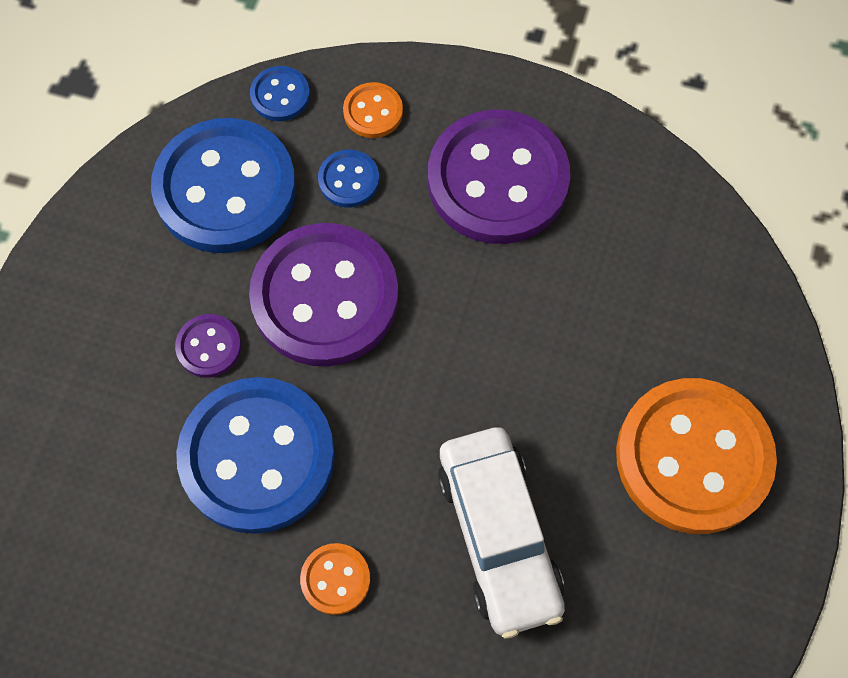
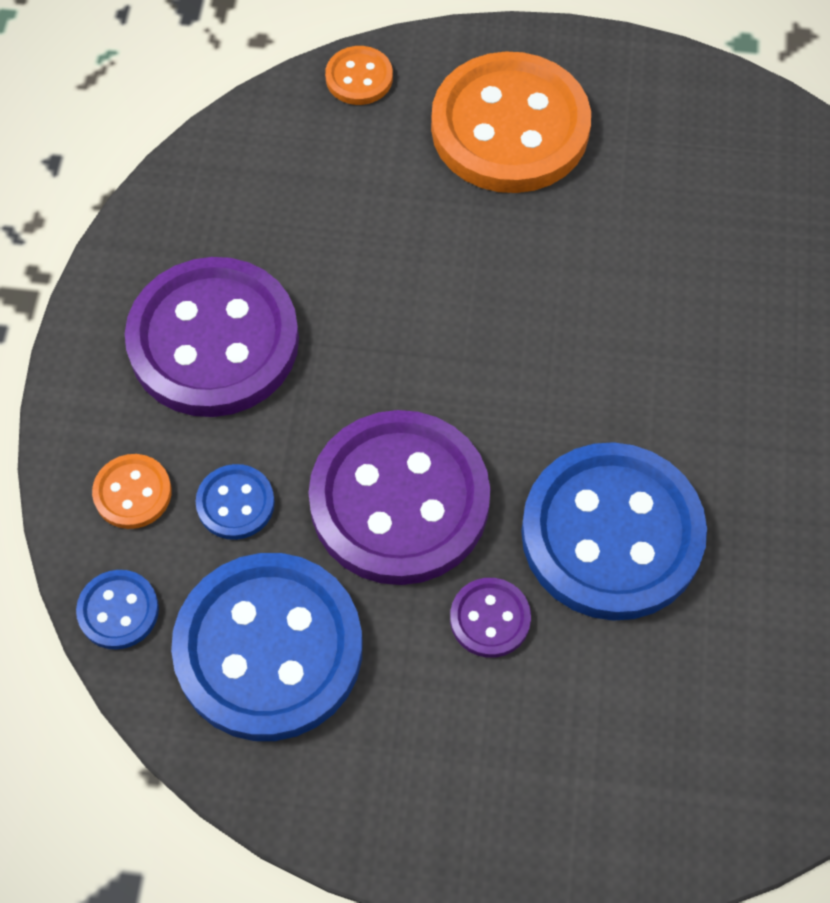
camera: 100 degrees left, 5 degrees down
orange button [300,543,370,615] -> orange button moved to [325,46,393,105]
white car [438,427,565,639] -> none

